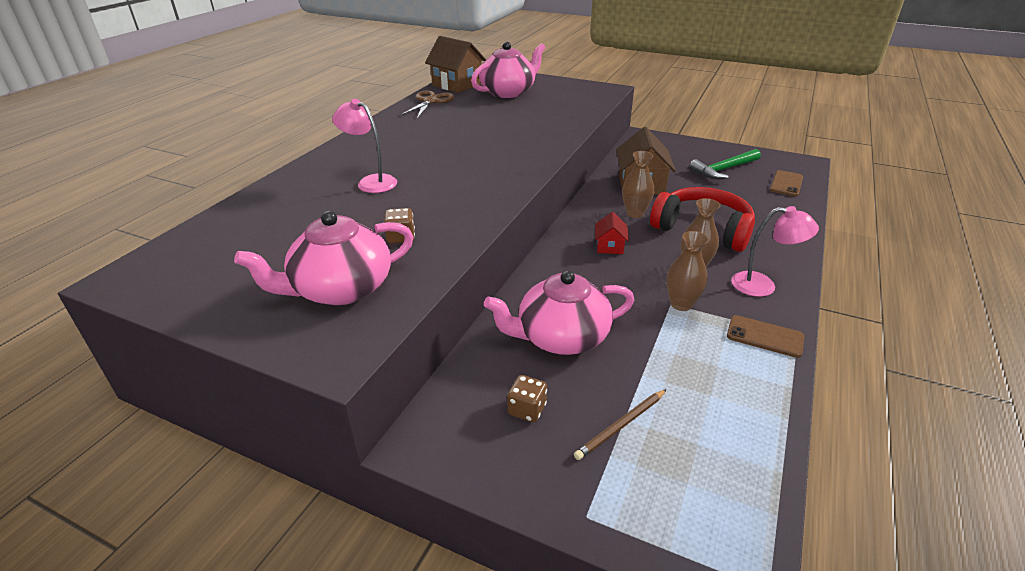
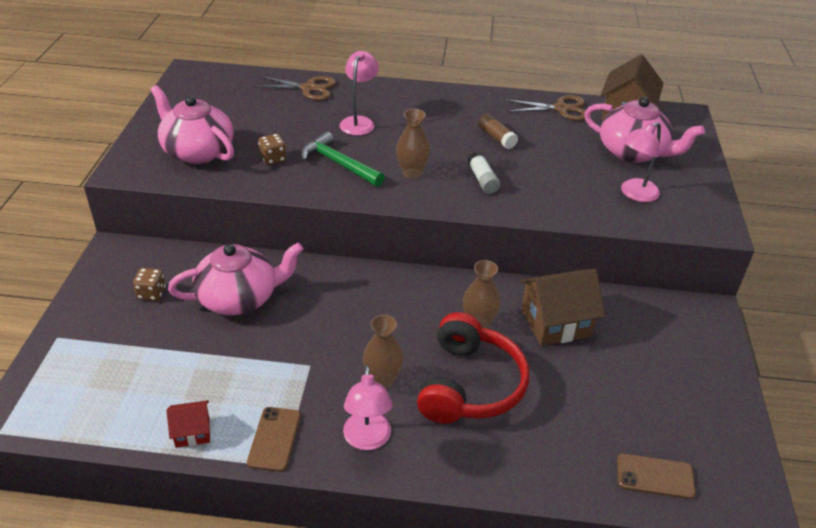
camera: 70 degrees right, 5 degrees up
pink teapot [484,270,634,355] -> pink teapot turned 105 degrees clockwise [168,243,304,315]
brown pencil [574,389,667,460] -> none
red house [595,212,629,254] -> red house moved to [167,400,210,448]
brown vase [666,231,709,311] -> brown vase moved to [396,109,430,179]
green hammer [689,149,761,179] -> green hammer moved to [301,132,385,187]
none -> brown scissors [253,76,336,100]
none -> white glue stick [468,152,500,194]
none -> brown glue stick [478,113,518,149]
none -> pink lamp [621,122,661,202]

